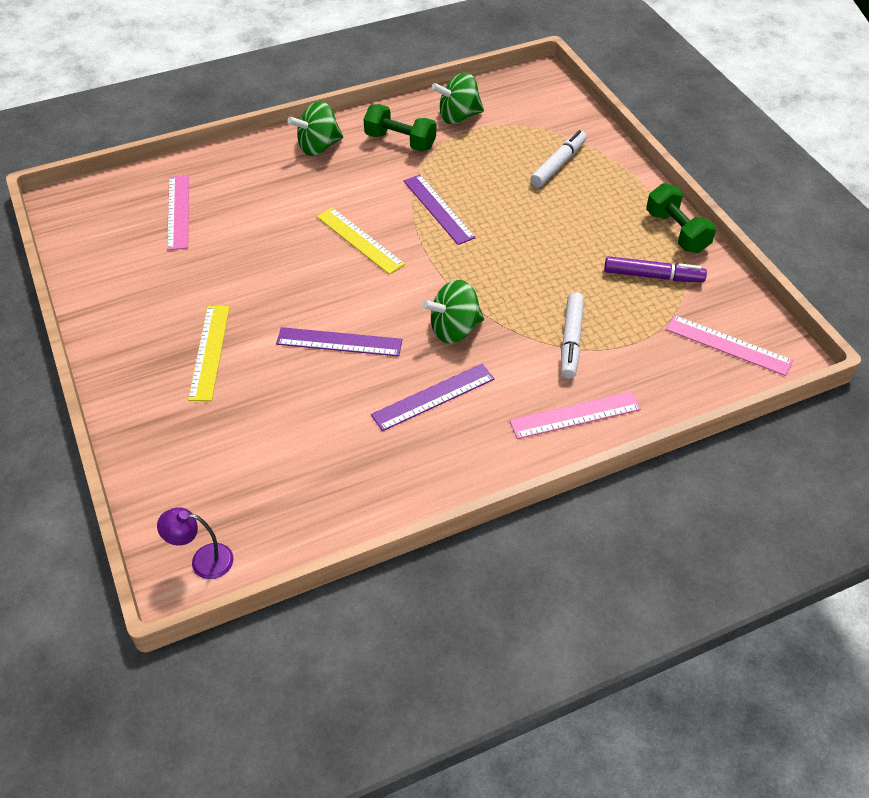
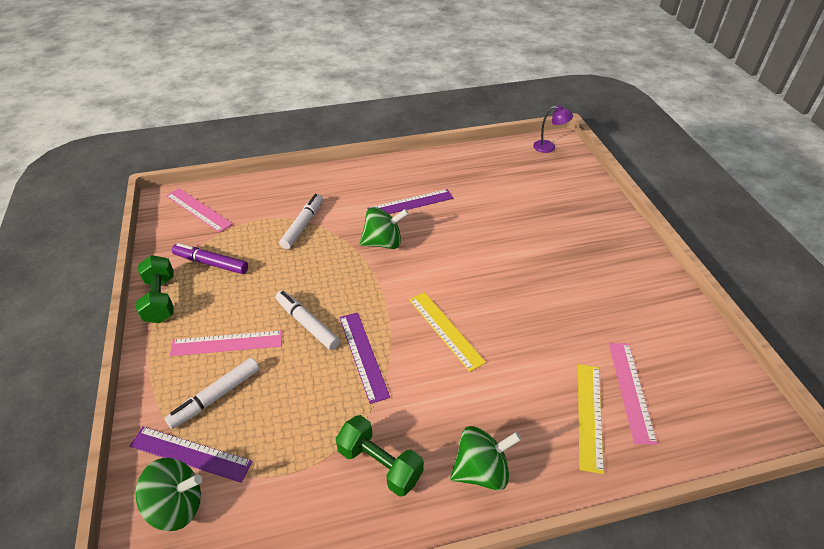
camera: 170 degrees left, 5 degrees down
yellow ruler [188,306,230,401] -> yellow ruler moved to [578,364,604,474]
purple ruler [276,327,402,356] -> purple ruler moved to [129,427,253,483]
green spinning top [432,73,484,124] -> green spinning top moved to [135,458,202,531]
pink ruler [509,391,641,439] -> pink ruler moved to [170,330,283,356]
none -> white marker [275,290,340,350]

